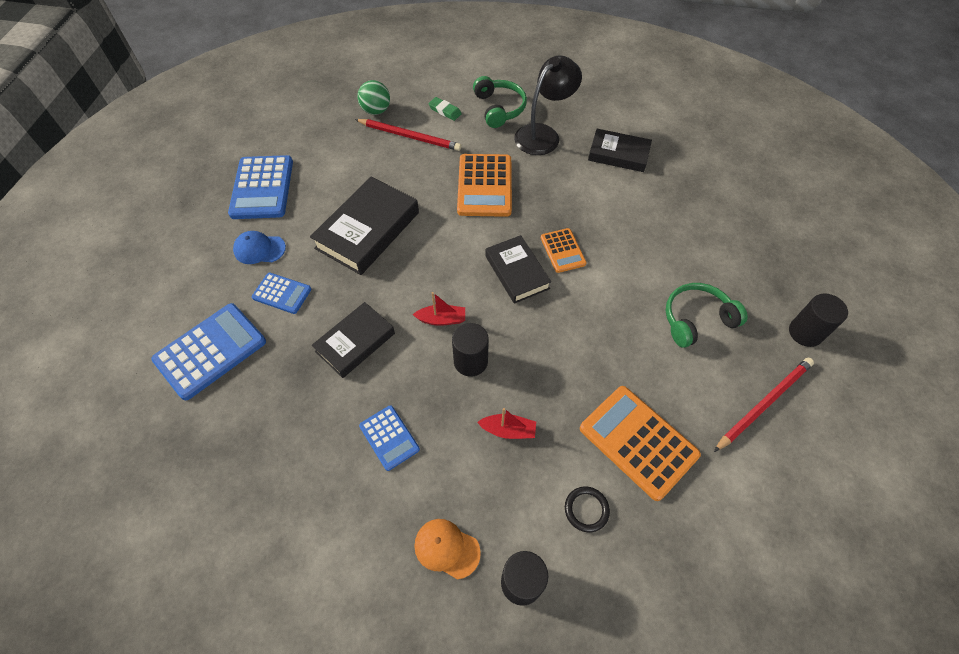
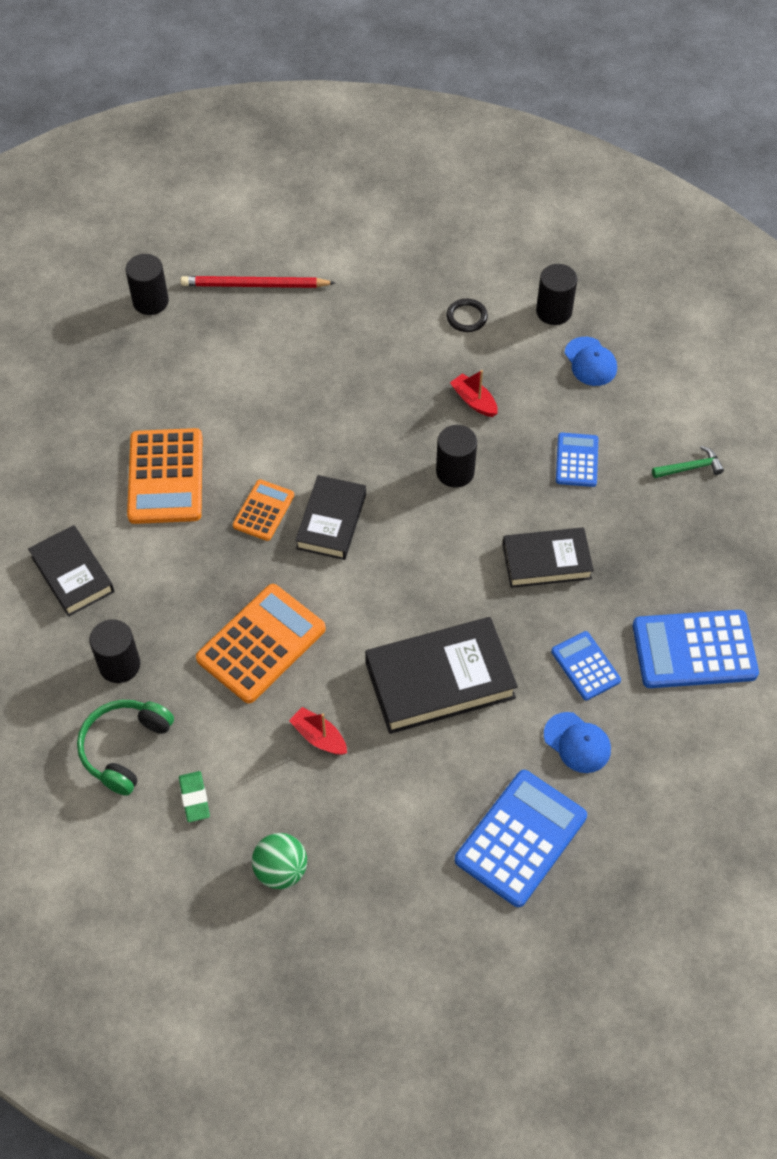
camera: 140 degrees left, 0 degrees up
red pencil [355,119,461,151] -> none
red boat [413,292,465,326] -> red boat moved to [289,707,347,755]
orange cap [414,519,481,579] -> blue cap [565,337,617,386]
black lamp [514,55,582,155] -> black cylinder [89,619,140,683]
orange calculator [580,386,701,501] -> orange calculator moved to [127,428,202,524]
green headphones [666,283,748,348] -> none
none -> green hammer [652,446,724,478]

